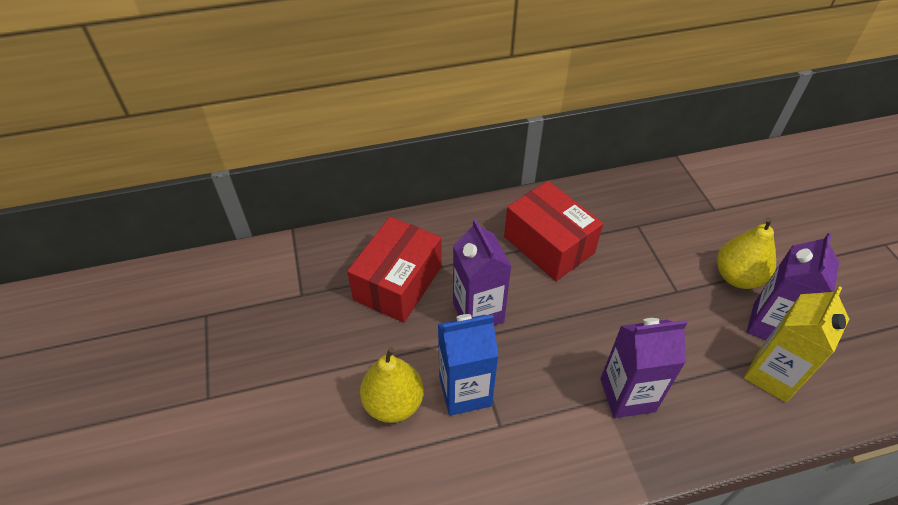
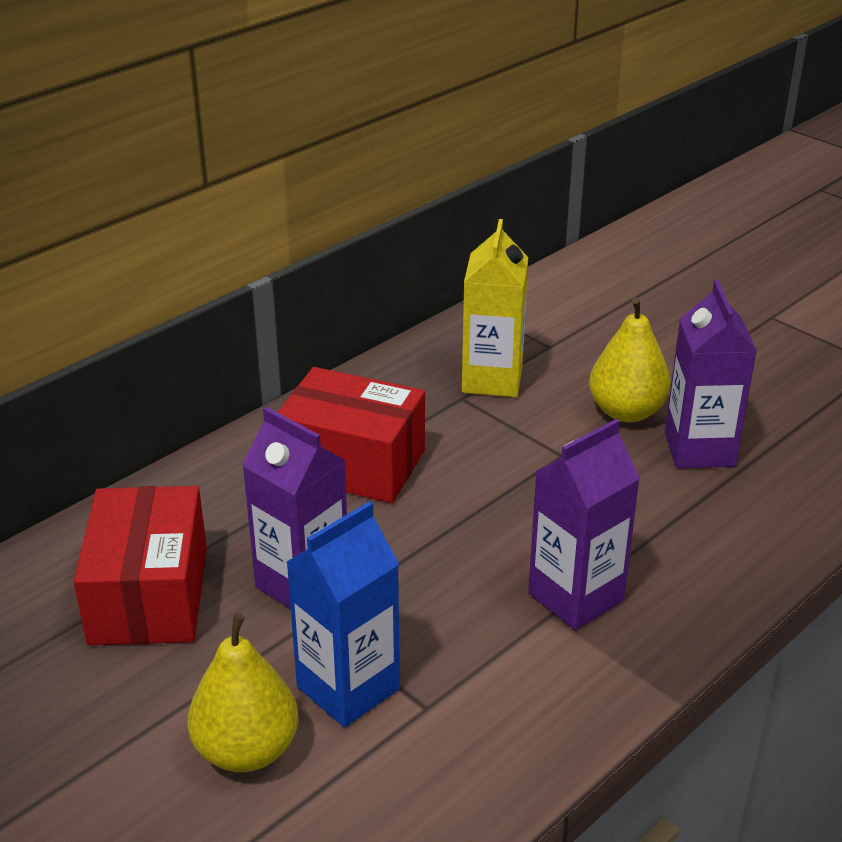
camera: 30 degrees left, 15 degrees down
yellow carton [744,286,849,402] -> yellow carton moved to [462,219,528,397]

